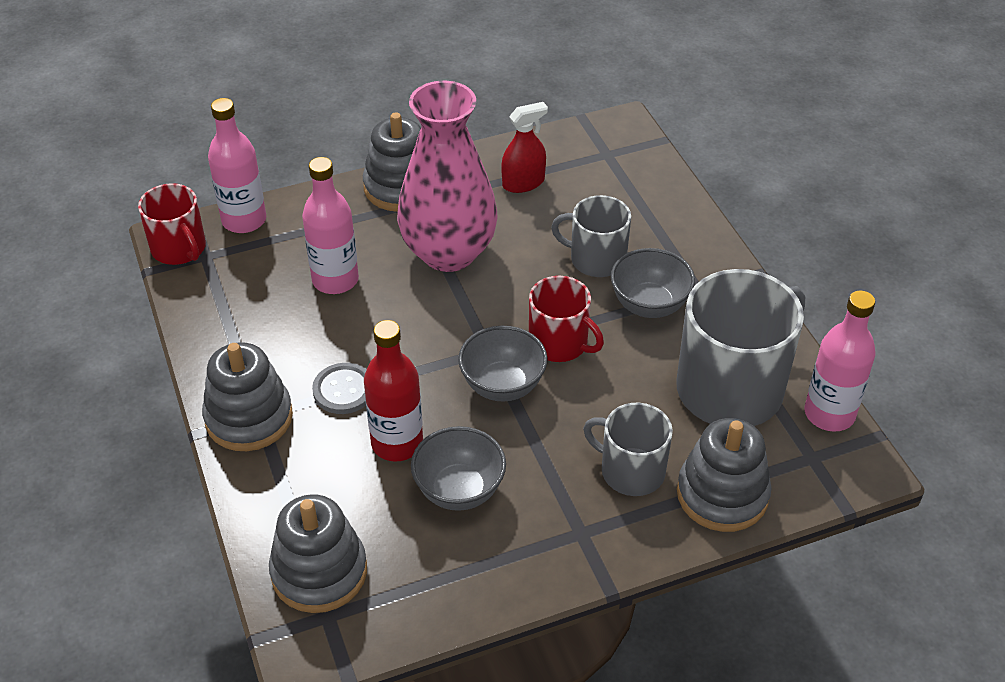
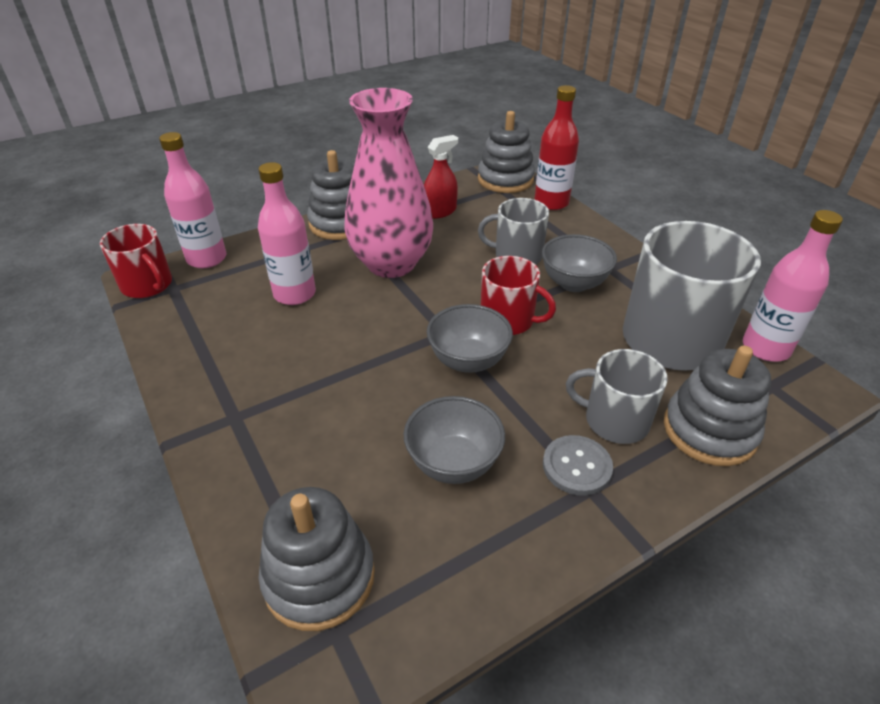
camera: 10 degrees left, 5 degrees down
grey stacking toy [202,342,293,451] -> grey stacking toy moved to [478,111,535,193]
grey button [312,363,367,414] -> grey button moved to [543,435,613,496]
red bottle [364,320,423,462] -> red bottle moved to [534,85,579,210]

